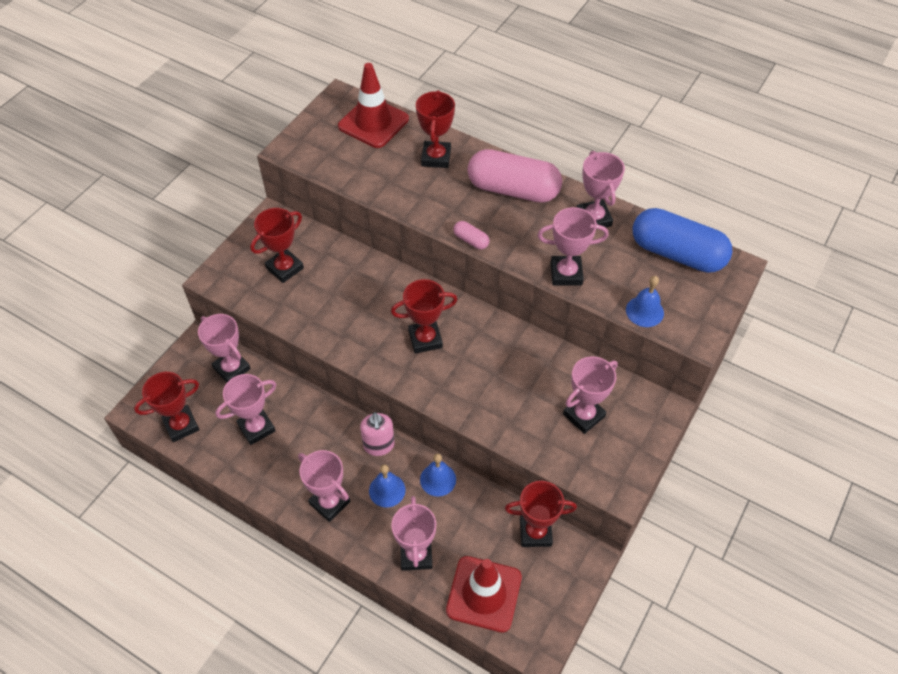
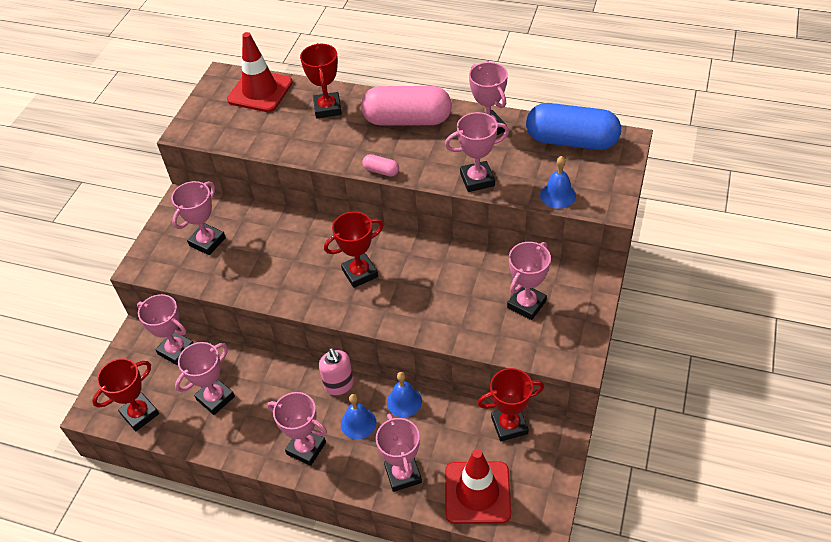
camera: 10 degrees left, 5 degrees down
red trophy [250,208,304,283] -> pink trophy [171,181,226,255]

